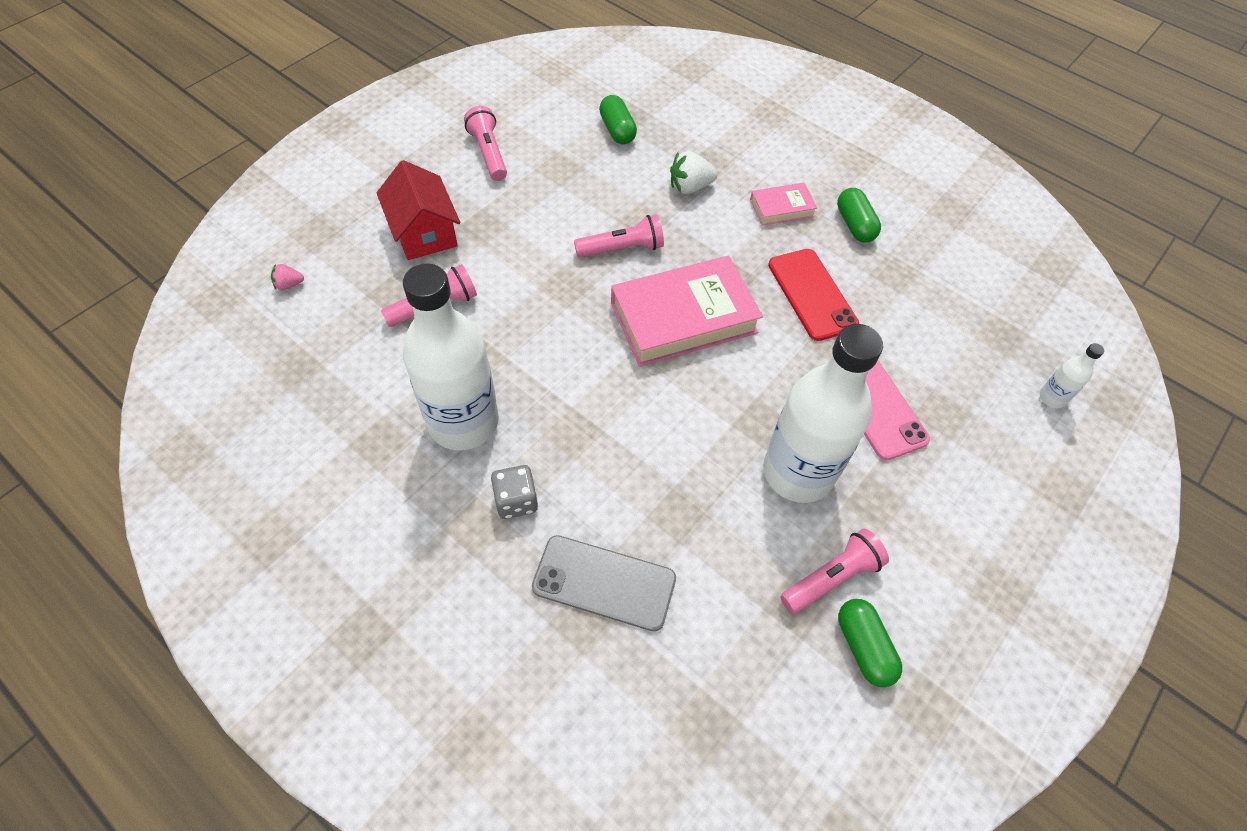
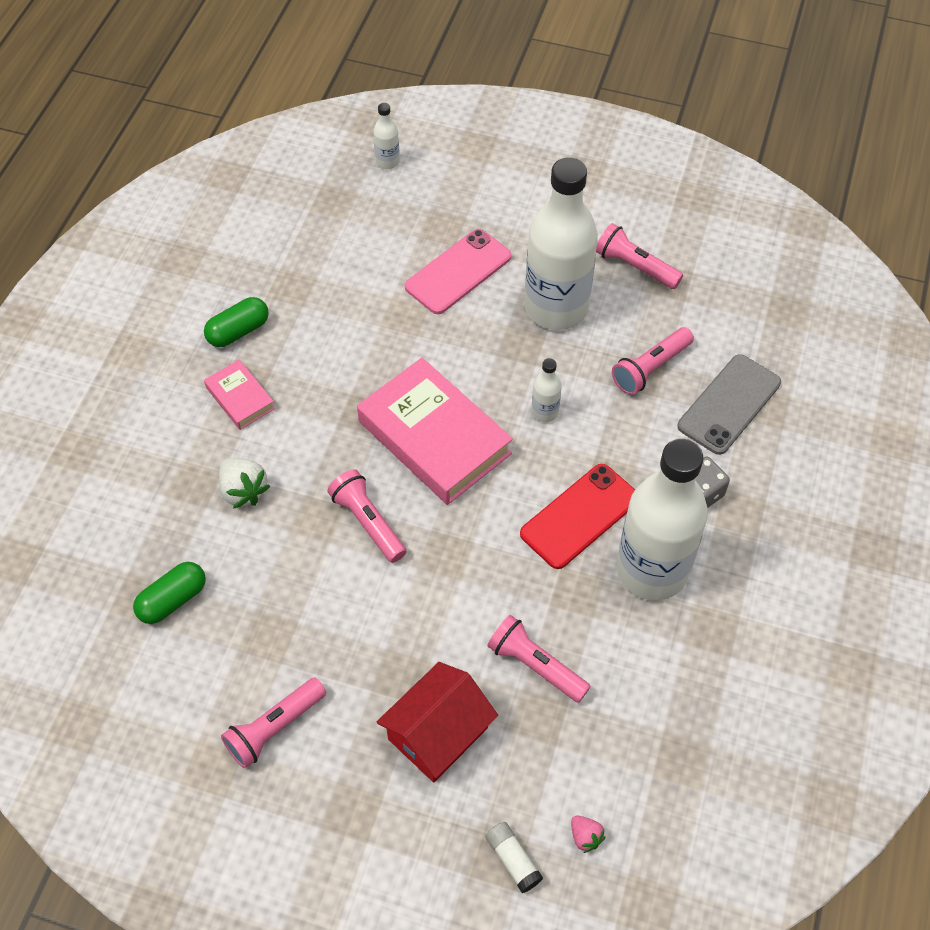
camera: 110 degrees left, 0 degrees up
grey phone [532,535,676,632] -> grey phone turned 45 degrees clockwise [678,354,781,455]
red phone [768,249,859,341] -> red phone moved to [520,464,635,569]
green capsule [838,599,902,687] -> none
none -> white glue stick [485,822,543,893]
none -> white bottle [532,358,562,422]
none -> pink flashlight [612,327,694,395]

